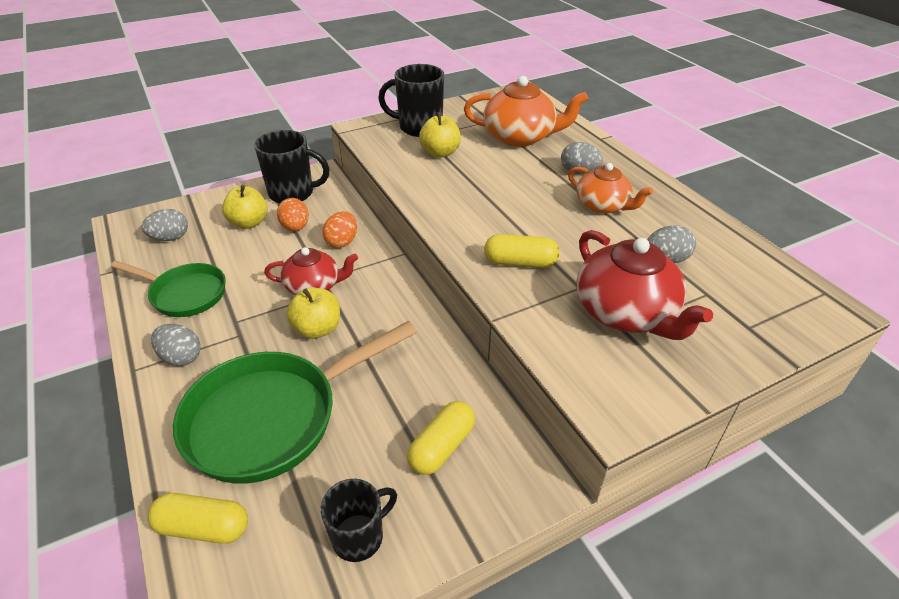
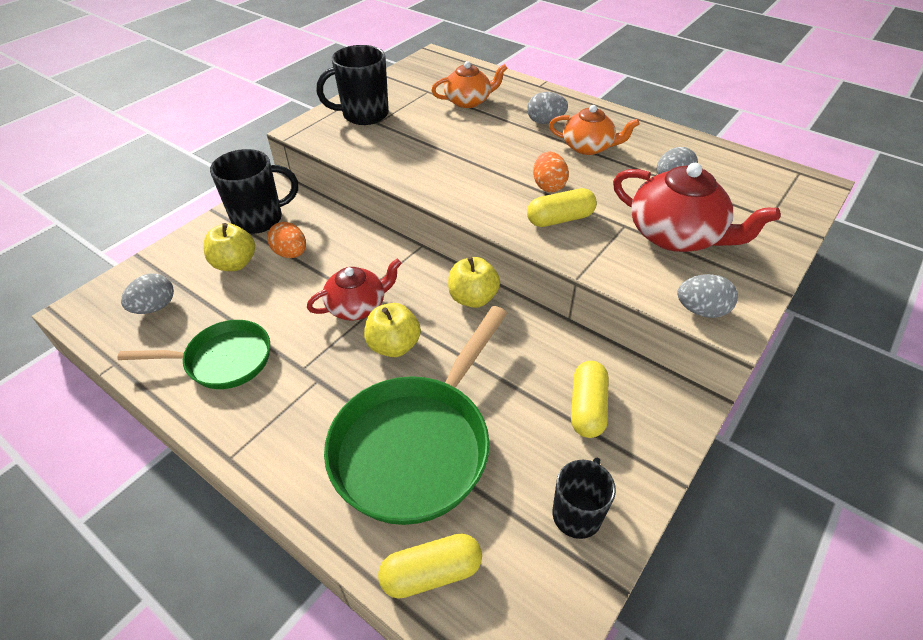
camera: 25 degrees left, 5 degrees up
grey egg [151,324,201,366] -> grey egg moved to [677,274,738,318]
orange egg [323,211,357,248] -> orange egg moved to [533,152,569,192]
yellow apple [419,112,461,158] -> yellow apple moved to [448,257,500,308]
orange teapot [464,76,588,147] -> orange teapot [431,61,507,108], size x0.65

